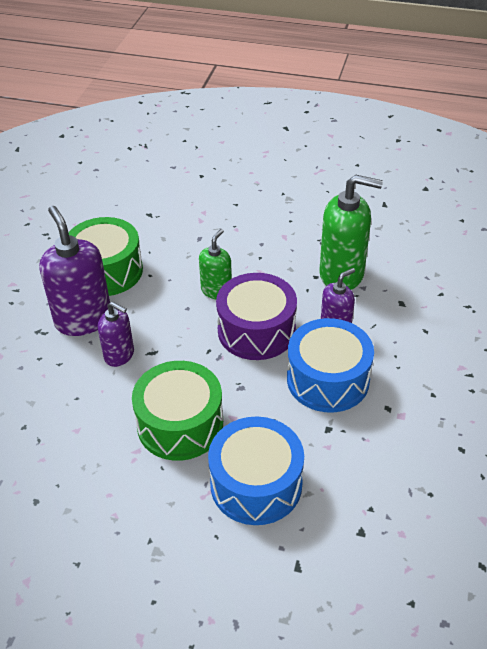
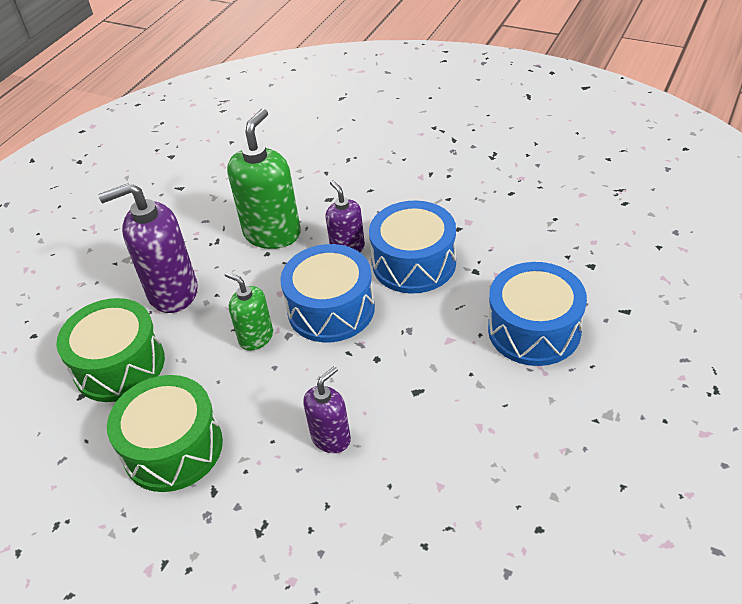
camera: 75 degrees left, 0 degrees up
purple soap dispenser [39,206,110,336] -> purple soap dispenser moved to [98,183,198,313]
green drum [132,361,223,461] -> green drum moved to [56,298,165,402]
purple drum [216,273,297,360] -> blue drum [280,244,375,342]

